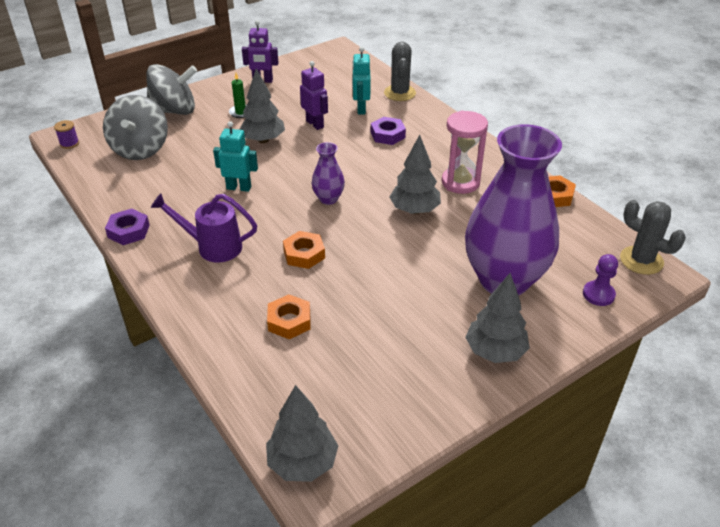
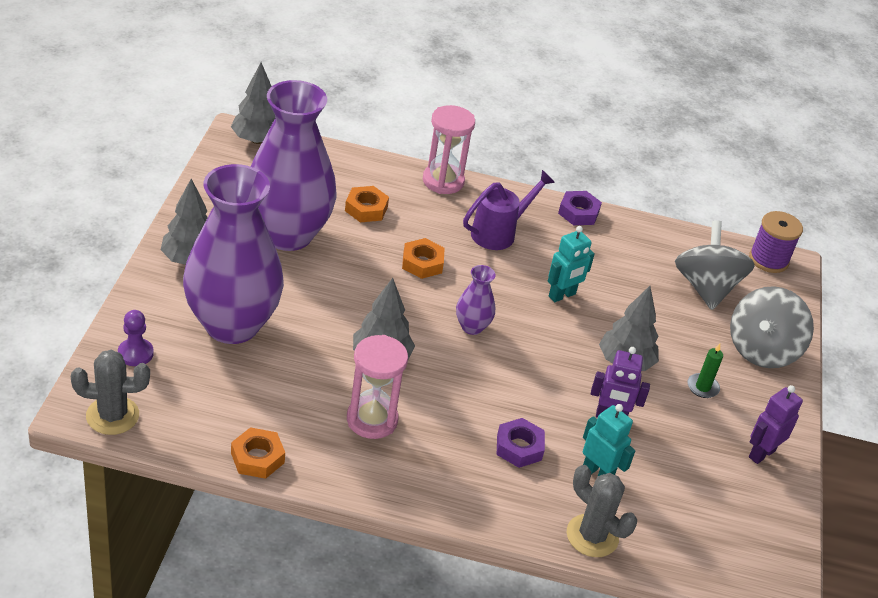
camera: 130 degrees right, 0 degrees up
purple spool [54,120,79,149] -> purple spool [749,211,803,273], size x1.81
grey spinning top [103,95,168,160] -> grey spinning top turned 45 degrees clockwise [675,220,755,310]
none -> purple vase [250,80,336,251]
none -> pink hourglass [423,105,475,194]

